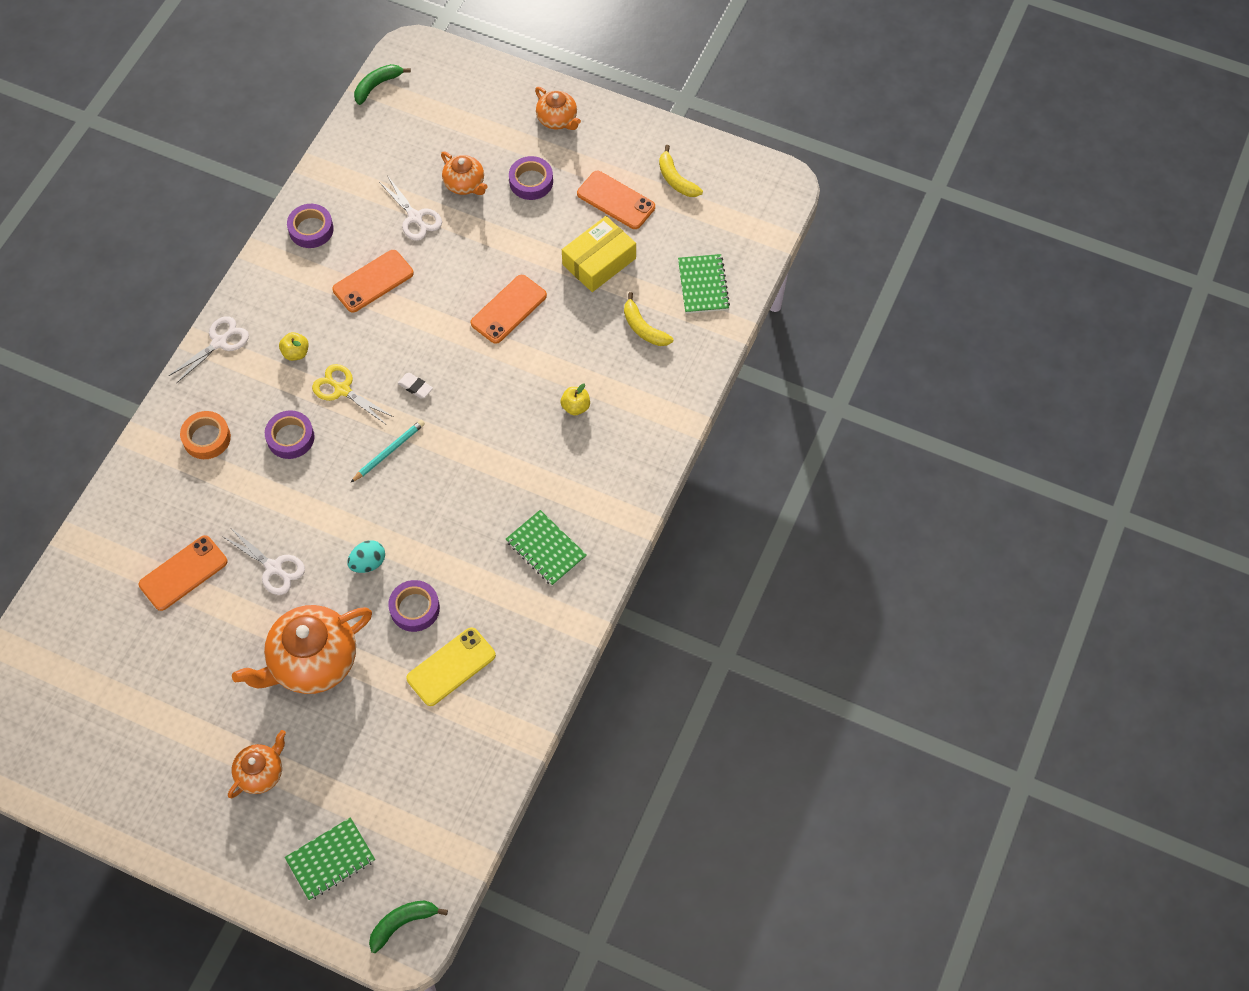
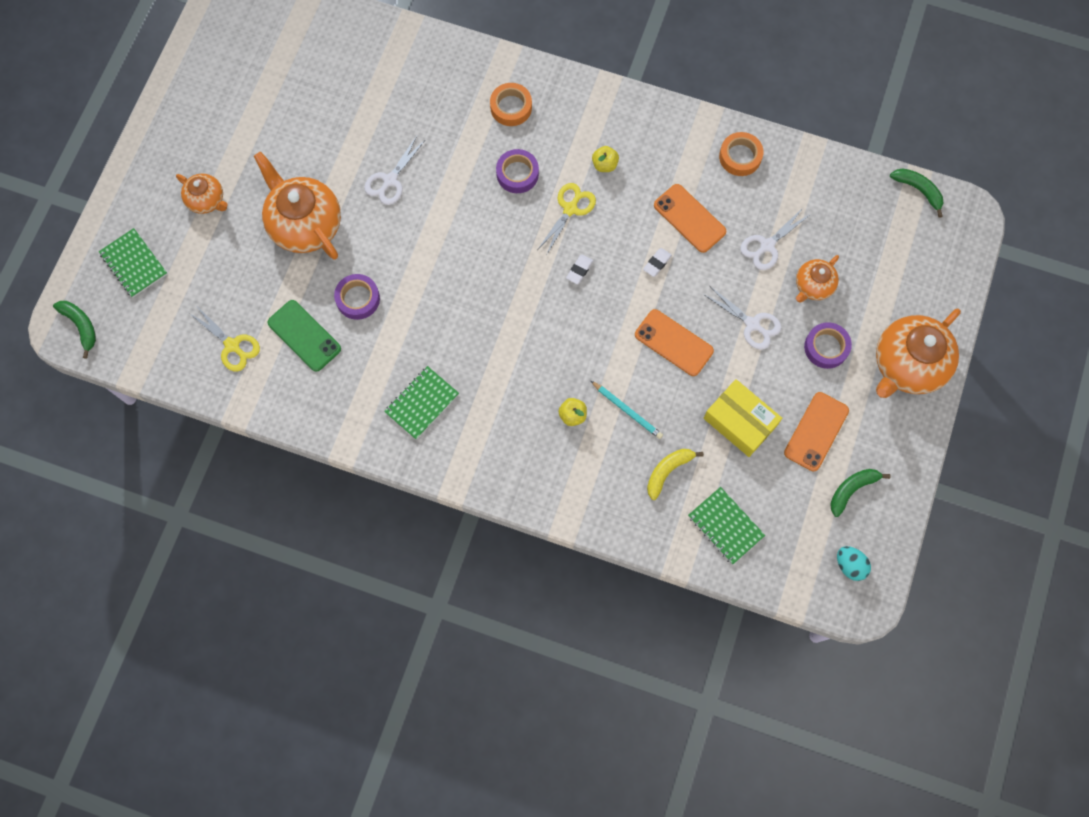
camera: 85 degrees right, 10 degrees up
orange phone [139,535,228,611] -> none
white scissors [169,316,249,384] -> white scissors moved to [703,286,781,350]
purple tape [287,204,334,248] -> orange tape [719,132,763,176]
turquoise egg [347,540,385,573] -> turquoise egg moved to [837,546,871,581]
turquoise pencil [350,420,425,483] -> turquoise pencil moved to [591,381,663,439]
yellow phone [406,627,496,706] -> green phone [268,300,341,372]
orange teapot [535,87,581,130] -> orange teapot [876,309,961,398], size x1.86
yellow banana [659,145,703,197] -> green banana [830,469,890,517]
green notebook [678,254,730,314] -> green notebook turned 60 degrees clockwise [688,487,765,564]
none -> yellow scissors [189,305,260,372]
none -> white eraser [643,248,672,277]

